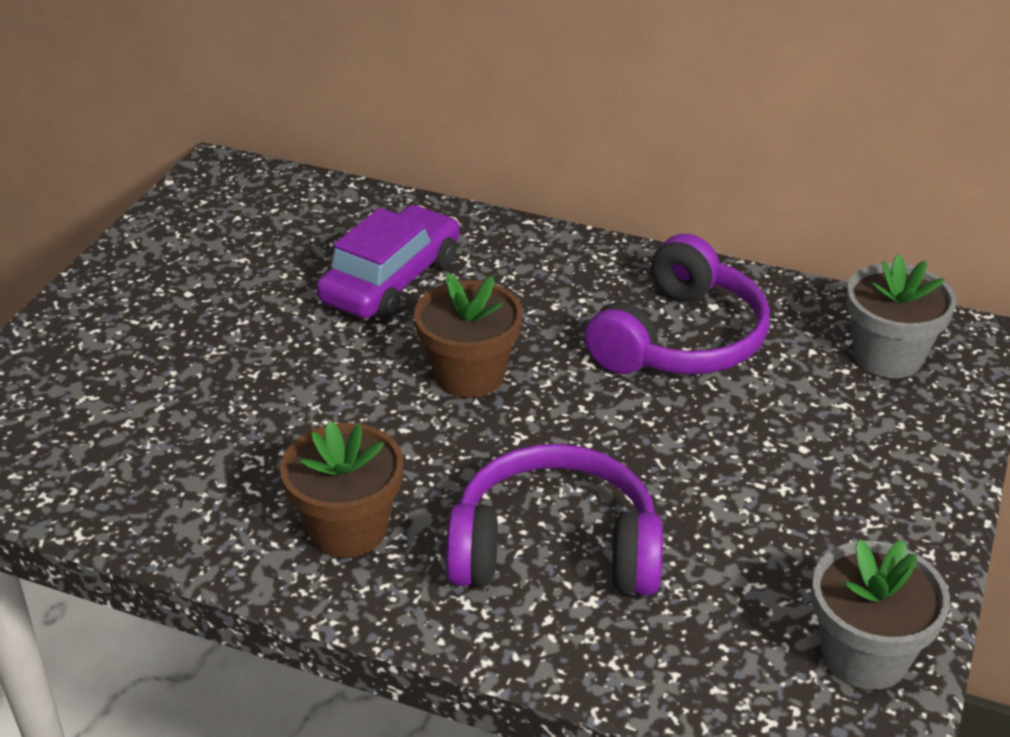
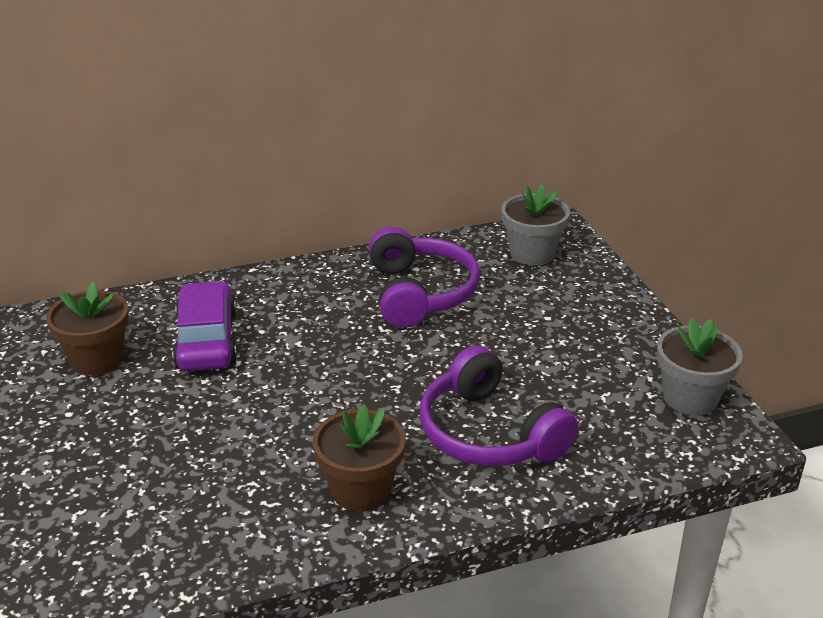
camera: 40 degrees left, 5 degrees down
brown flower pot [414,274,523,398] -> brown flower pot moved to [46,281,129,376]
purple headphones [446,444,663,596] -> purple headphones turned 90 degrees counterclockwise [420,346,578,466]

